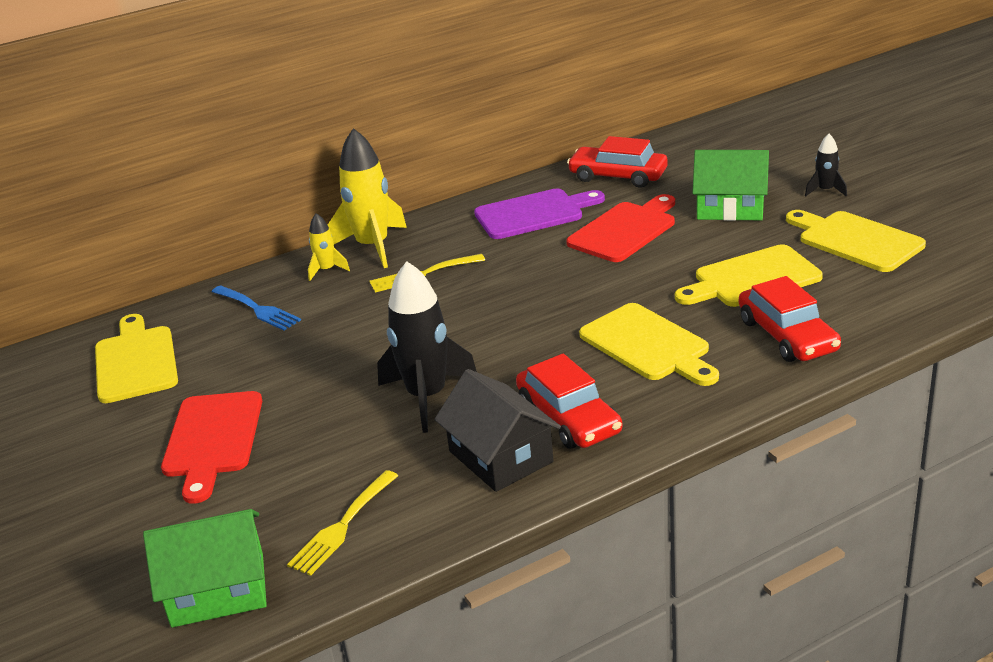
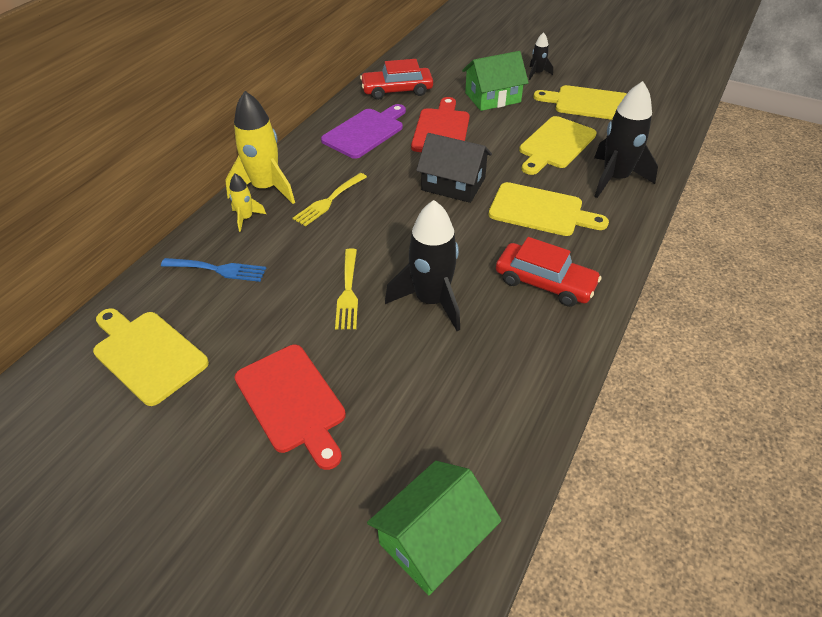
camera: 35 degrees left, 15 degrees up
yellow fork [287,470,398,576] -> yellow fork moved to [335,248,358,329]
black house [434,369,561,492] -> black house moved to [416,133,492,203]
red car [739,276,841,362] -> black rocket [594,81,658,198]

